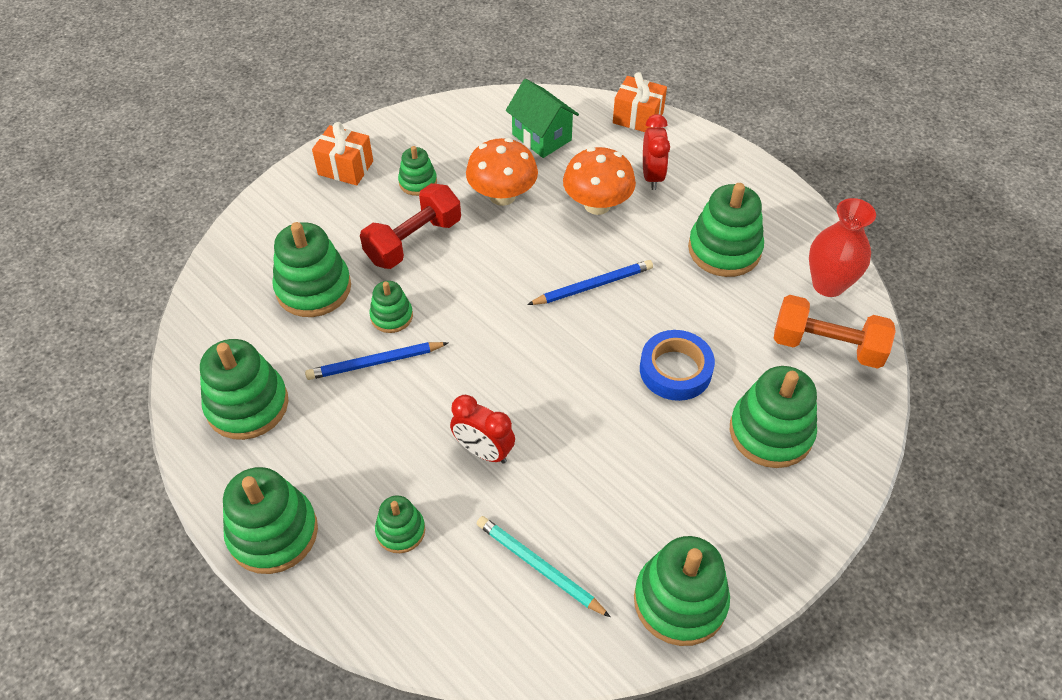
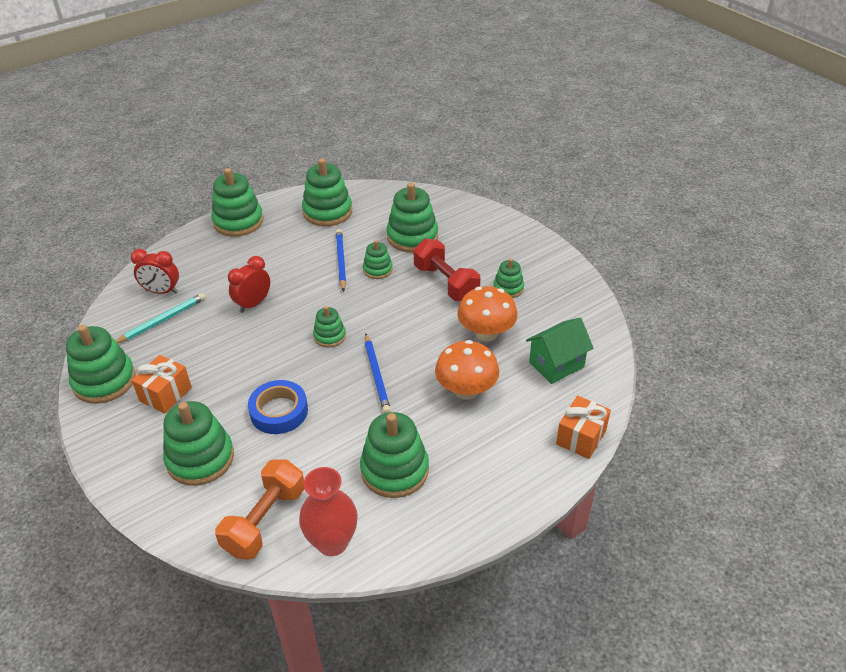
camera: 100 degrees right, 10 degrees down
orange gift [312,122,373,186] -> orange gift moved to [131,355,192,414]
green stacking toy [375,495,425,553] -> green stacking toy moved to [313,306,346,347]
red clock [643,114,670,190] -> red clock moved to [131,249,179,294]

